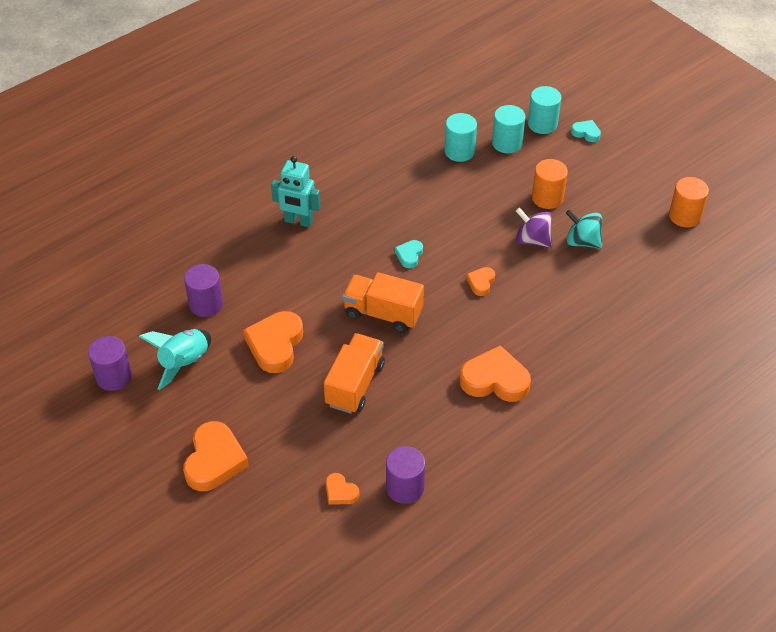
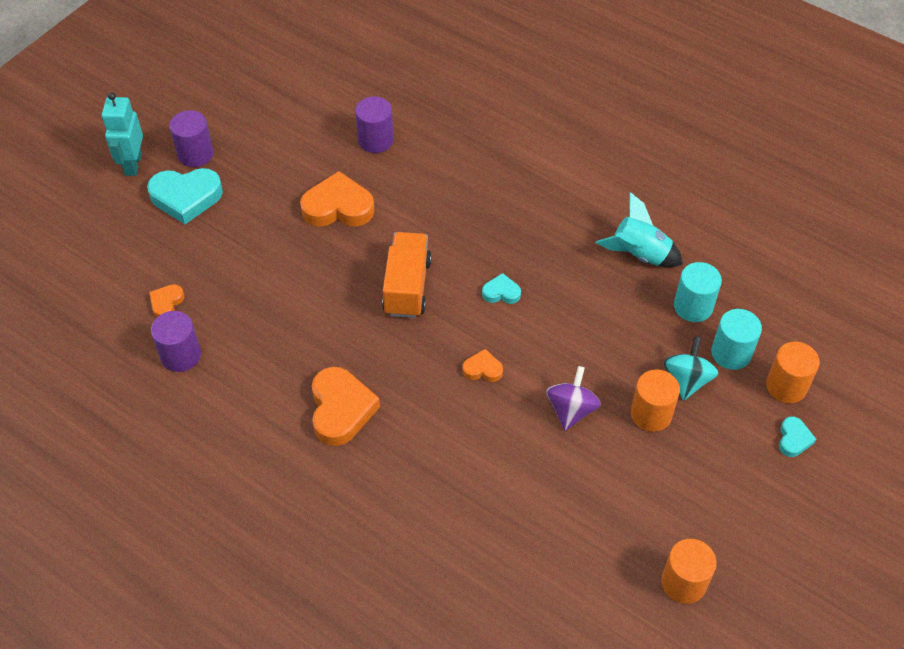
camera: 75 degrees right, 5 degrees up
purple cylinder [88,336,132,391] -> purple cylinder moved to [169,110,214,167]
turquoise rocket [139,329,211,390] -> turquoise rocket moved to [596,192,683,267]
orange heart [183,421,249,491] -> turquoise heart [147,168,223,224]
turquoise robot [271,156,321,227] -> turquoise robot moved to [102,92,143,176]
orange truck [324,333,385,414] -> none
turquoise cylinder [528,86,561,134] -> orange cylinder [766,342,820,403]
turquoise spinning top [566,210,602,249] -> turquoise spinning top moved to [664,336,719,401]

